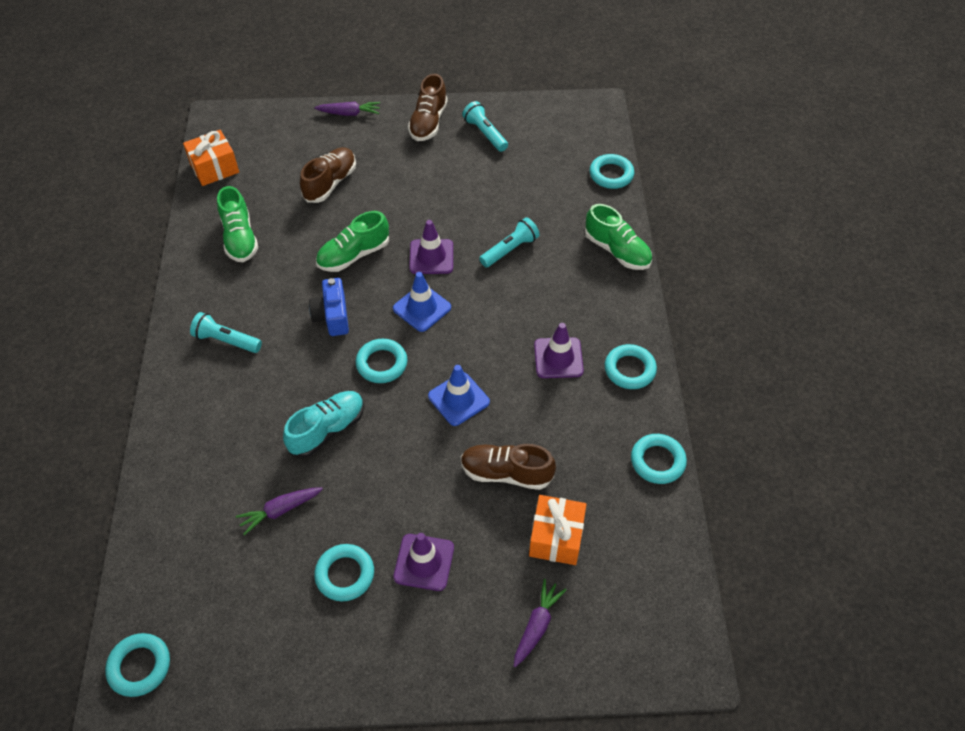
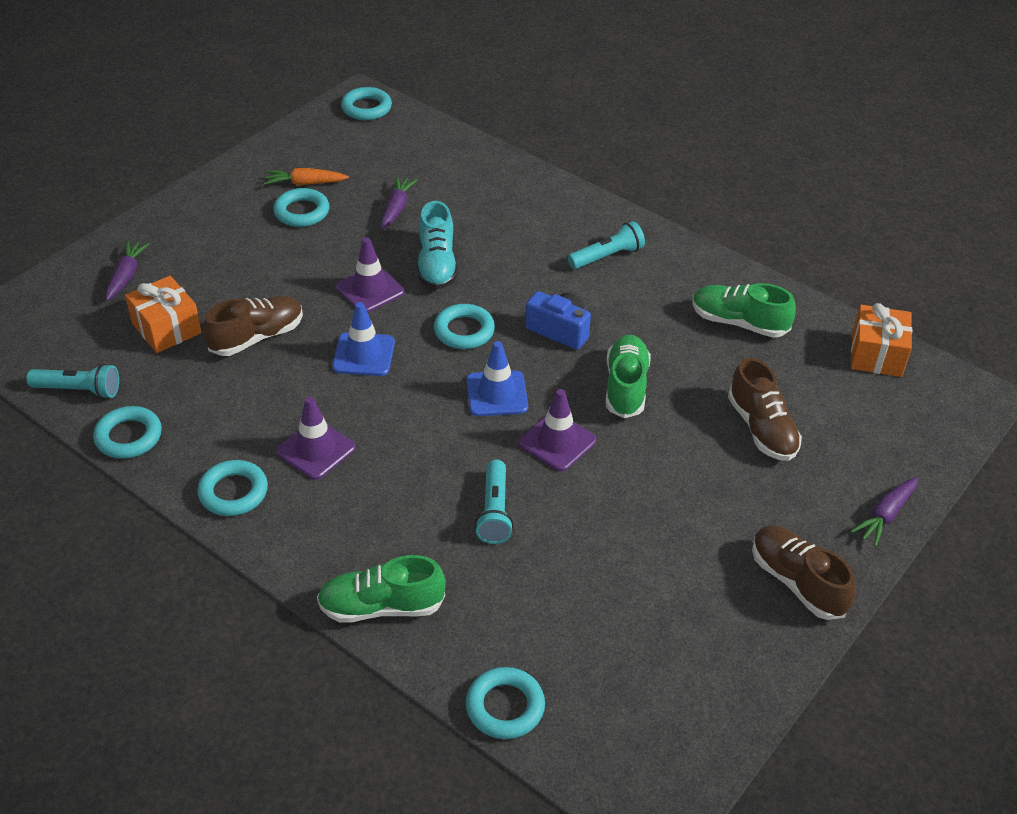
camera: 130 degrees right, 10 degrees down
purple traffic cone [393,533,454,591] -> purple traffic cone moved to [336,237,405,313]
turquoise flashlight [462,101,508,152] -> turquoise flashlight moved to [26,364,119,399]
purple carrot [514,579,567,667] -> purple carrot turned 150 degrees counterclockwise [106,241,150,301]
none -> orange carrot [264,168,349,186]

